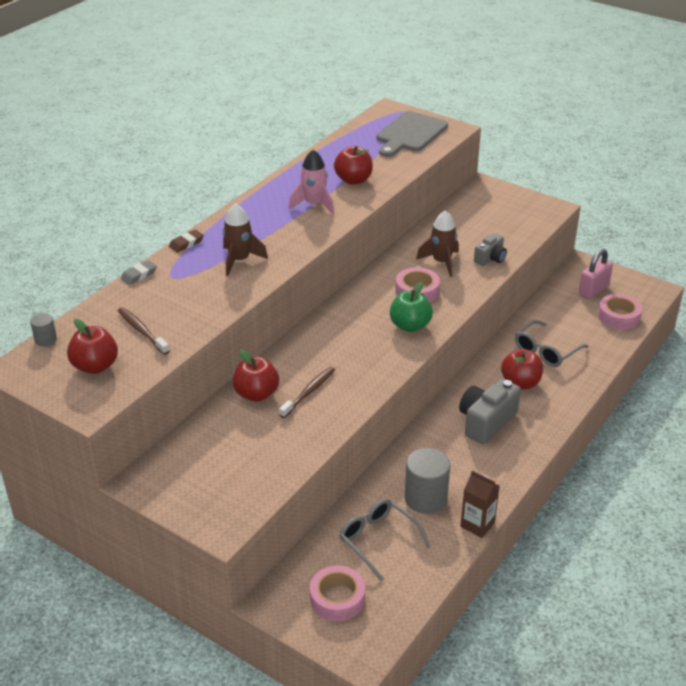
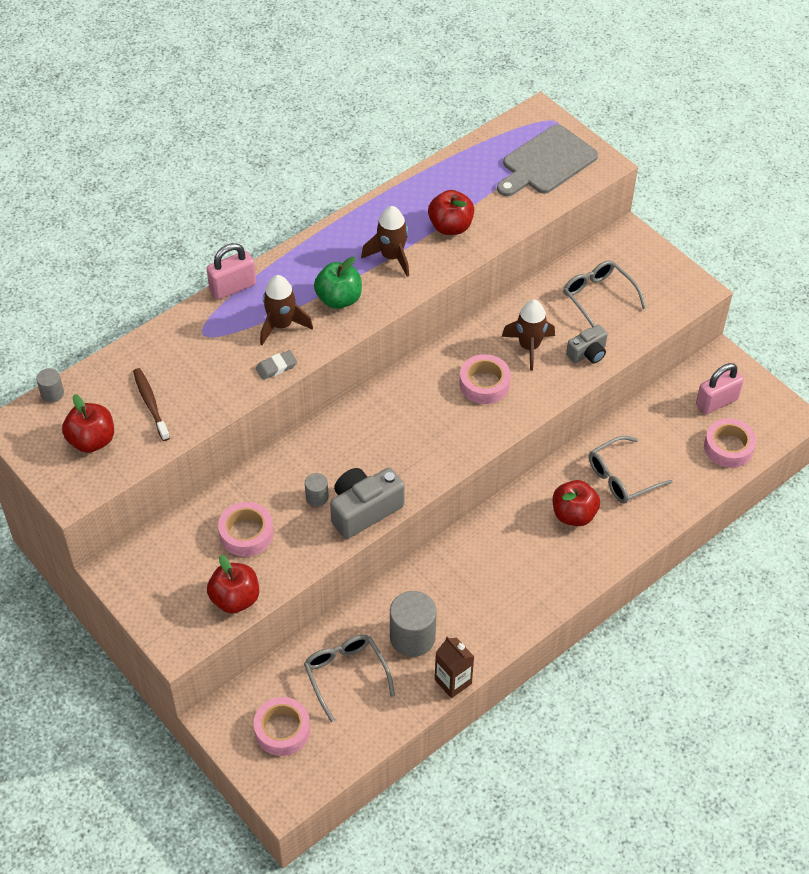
camera: 15 degrees right, 15 degrees up
grey eraser [121,260,157,285] -> grey eraser moved to [256,350,297,380]
brown eraser [169,229,204,253] -> pink padlock [207,243,256,300]
red apple [233,350,279,402] -> red apple moved to [207,555,259,613]
brown toothbrush [279,367,335,418] -> grey cylinder [305,473,329,507]
pink rocket [289,150,334,214] -> brown rocket [361,206,409,277]
green apple [390,282,433,332] -> green apple moved to [314,257,362,309]
grey camera [459,379,521,444] -> grey camera moved to [330,468,405,539]
none -> pink tape [218,502,274,557]
none -> grey glasses [563,260,646,327]

